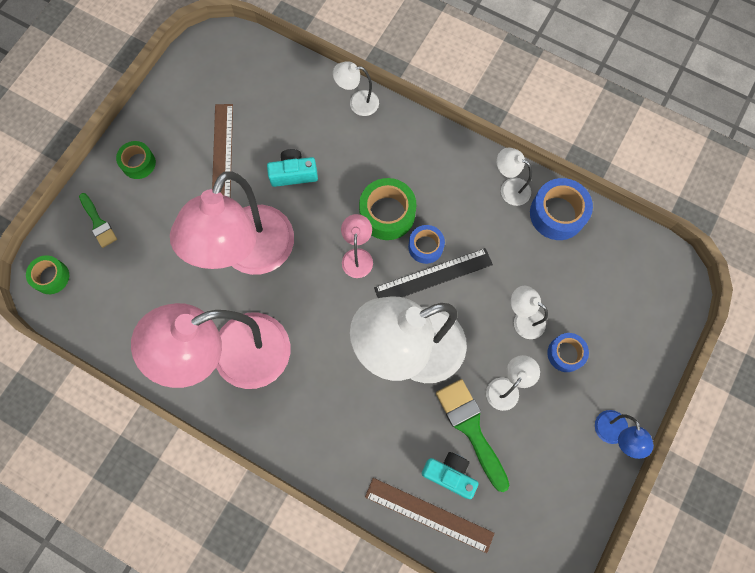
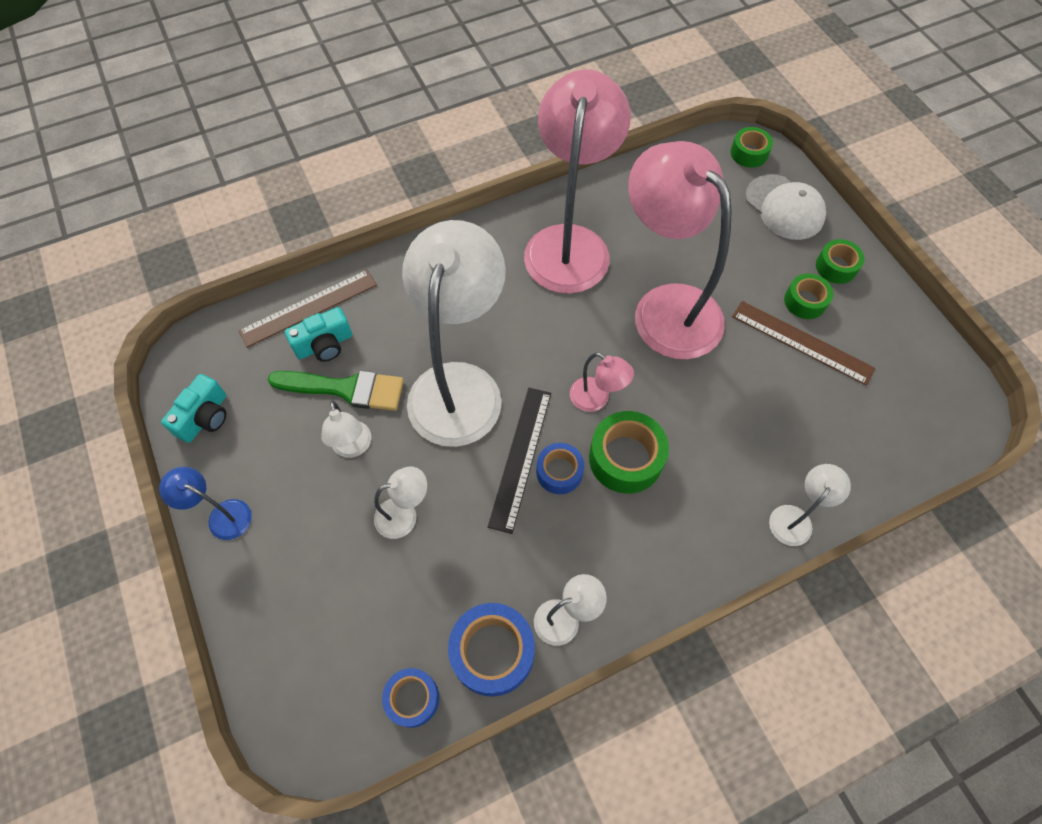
camera: 125 degrees right, 10 degrees down
green brush [79,193,117,248] -> white cap [745,174,826,240]
turquoise camera [267,149,318,187] -> turquoise camera moved to [161,374,226,443]
blue tape [547,333,589,372] -> blue tape moved to [382,668,439,728]
none -> green tape [784,274,833,319]

